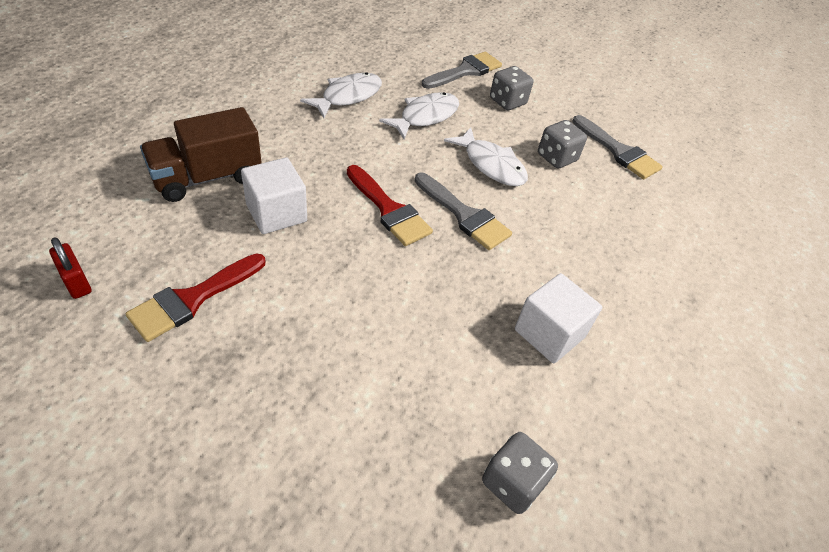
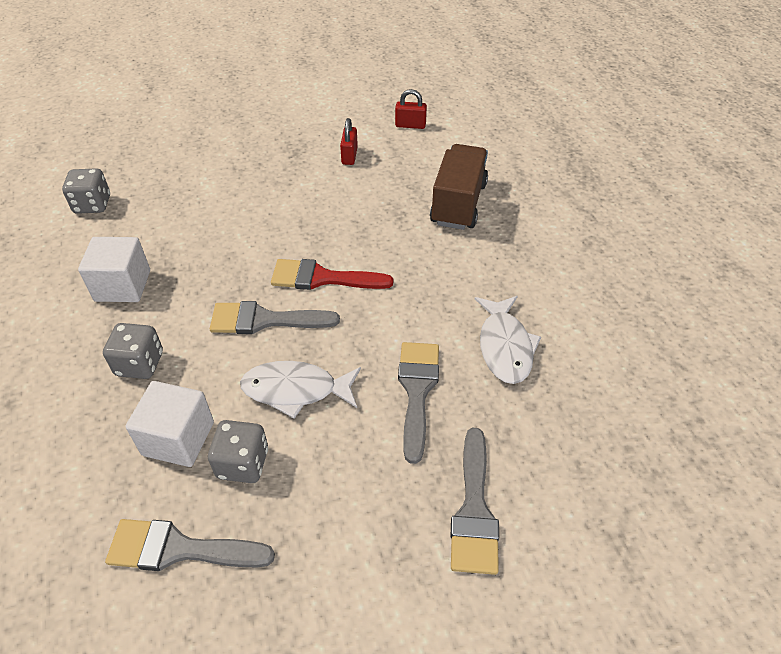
camera: 140 degrees right, 0 degrees up
red brush [125,253,266,342] -> red padlock [340,118,358,165]
white cube [241,158,307,234] -> white cube moved to [125,381,214,467]
white fish [379,92,459,139] -> grey brush [398,342,439,464]
grey dice [490,66,533,110] -> grey dice moved to [103,323,163,379]

